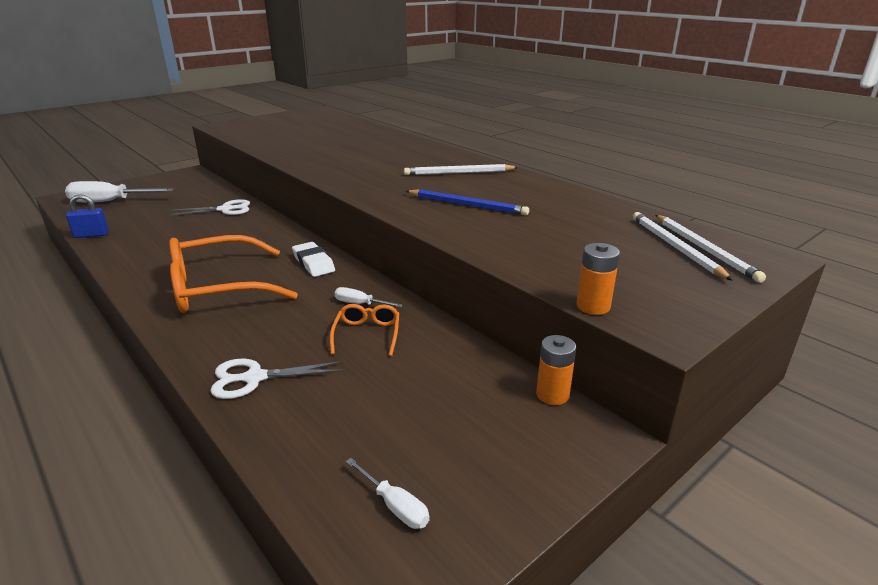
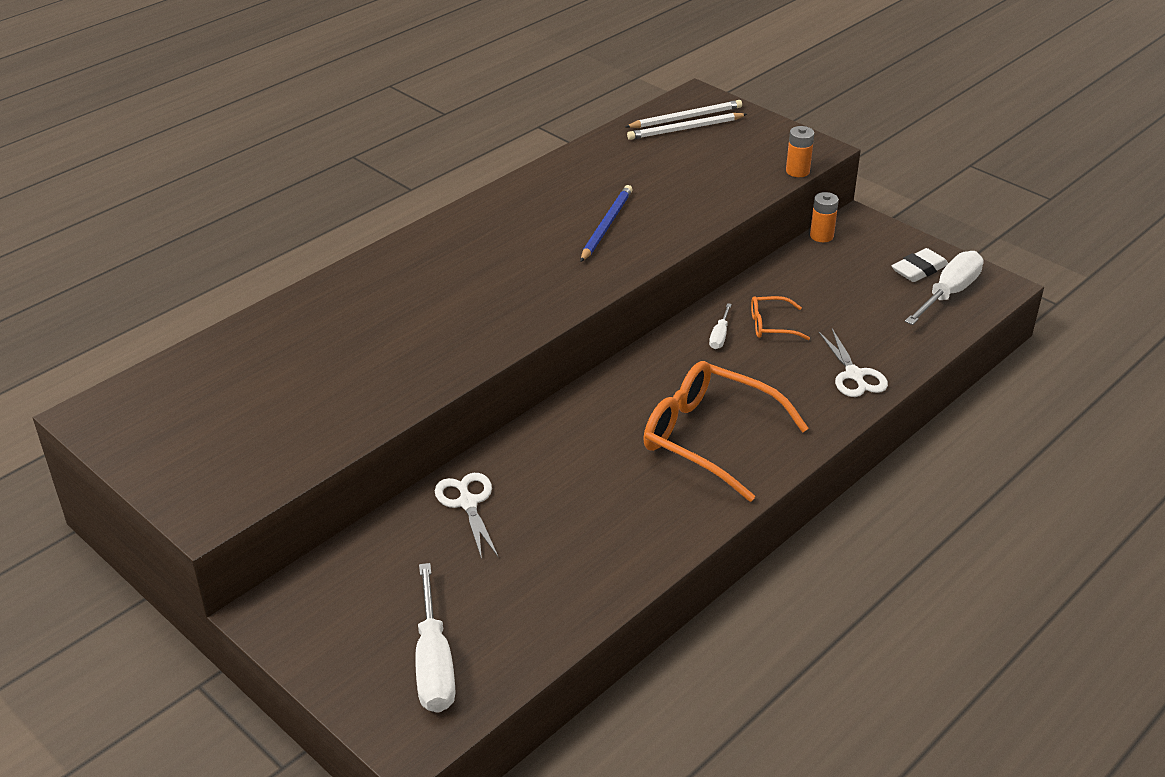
camera: 95 degrees left, 10 degrees up
blue padlock [66,194,109,238] -> none
orange glasses [169,235,298,313] -> orange glasses turned 150 degrees clockwise [643,361,809,502]
white eraser [292,242,335,277] -> white eraser moved to [891,248,949,282]
white screwdriver [346,458,429,529] -> white screwdriver [905,251,984,325], size x1.99
white pencil [404,164,518,175] -> none

